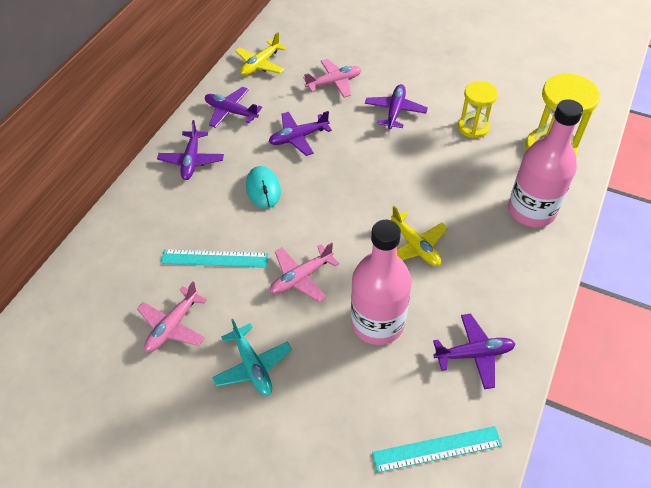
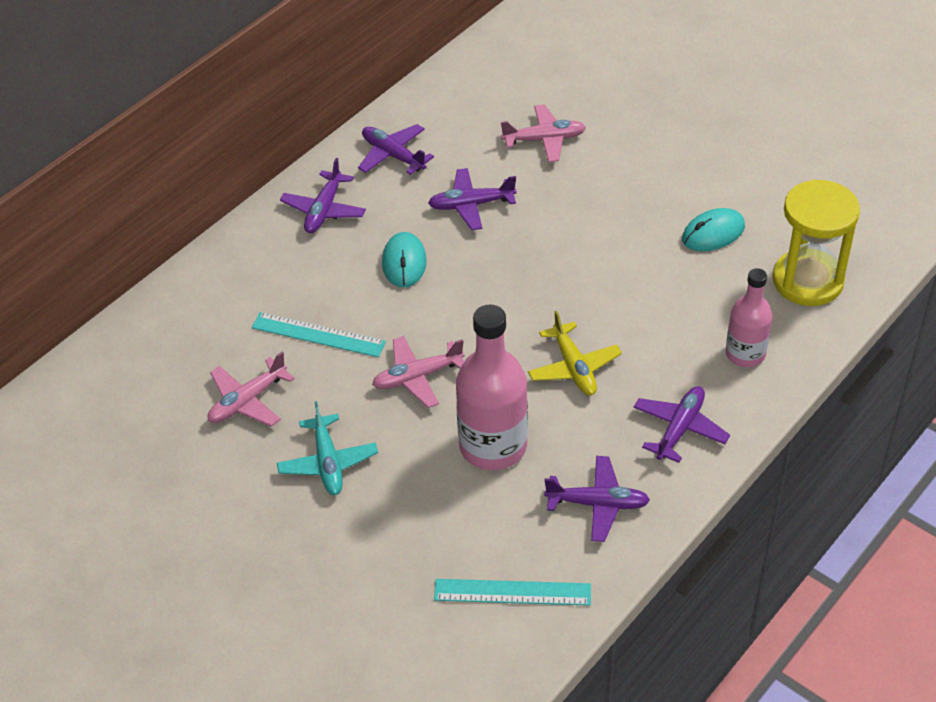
camera: 15 degrees right, 5 degrees down
yellow plane [235,32,287,76] -> none
purple plane [365,84,428,129] -> purple plane moved to [634,386,730,463]
yellow hourglass [458,81,498,138] -> turquoise mouse [682,208,745,251]
pink bottle [508,99,583,227] -> pink bottle [725,268,772,367], size x0.62

